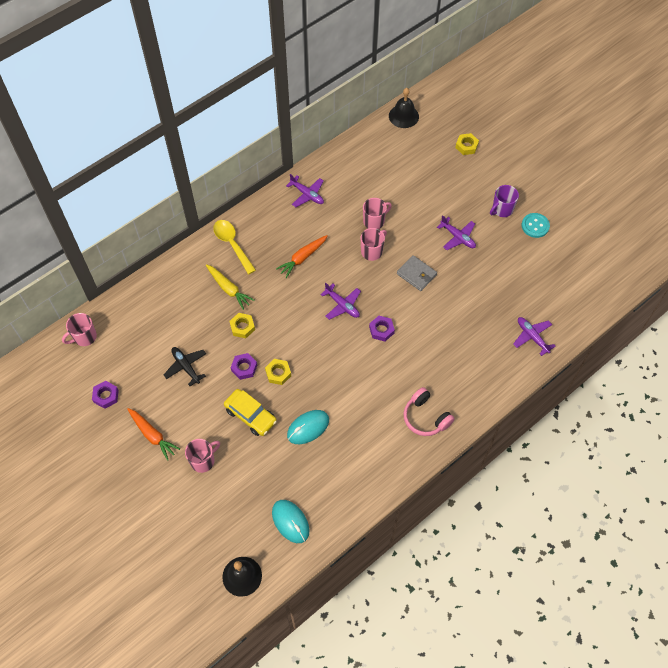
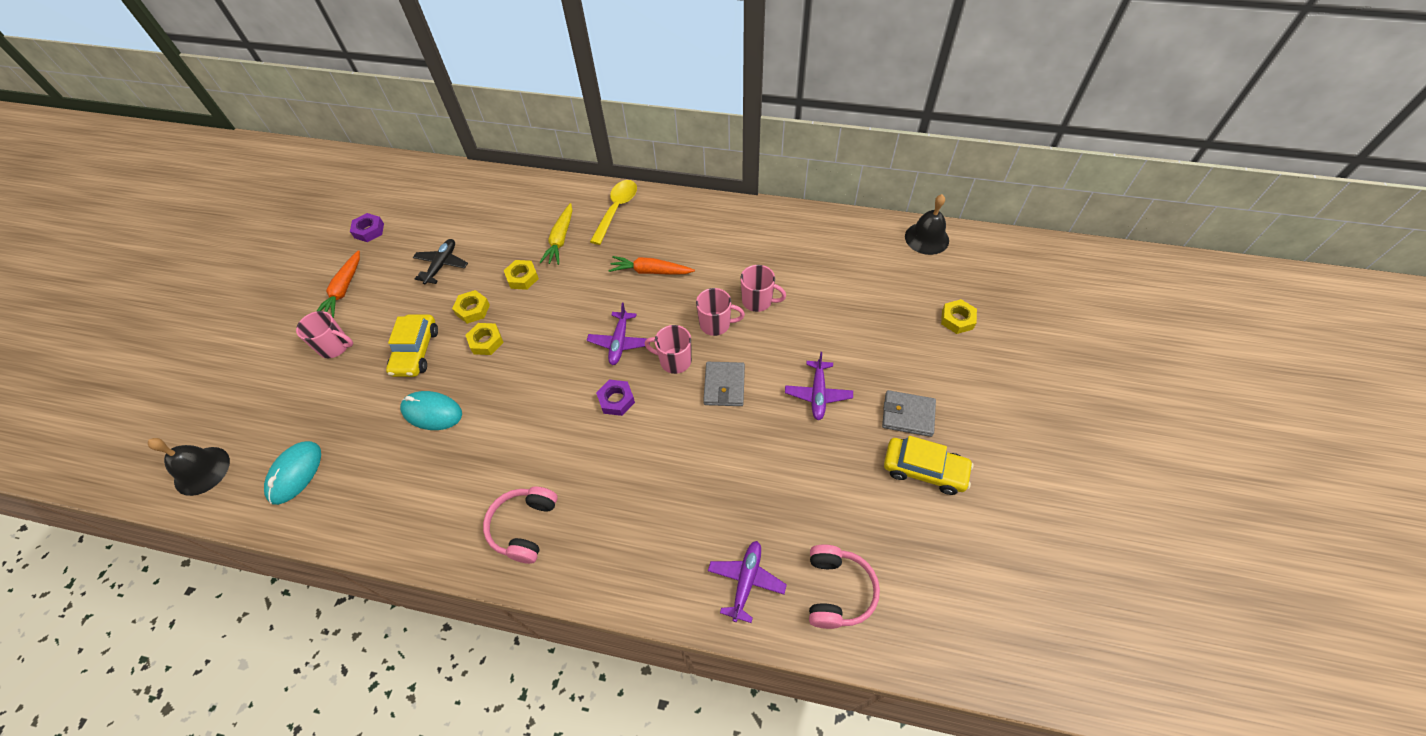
camera: 55 degrees right, 5 degrees down
pink mug [62,313,97,346] -> pink mug moved to [645,325,692,374]
purple nut [231,353,257,380] -> yellow nut [452,290,490,324]
purple plane [286,174,324,207] -> none
purple mug [490,185,519,217] -> grey wallet [882,390,936,437]
turquoise button [522,213,550,238] -> yellow car [884,436,974,495]
none -> pink headphones [809,544,880,629]

